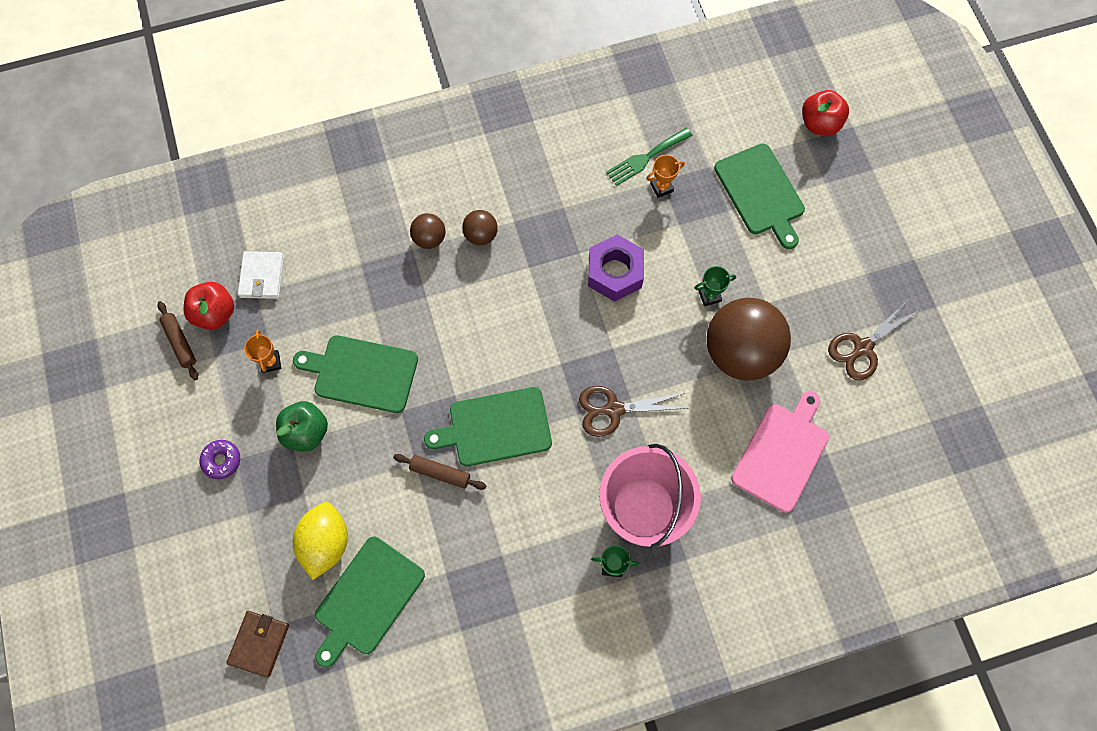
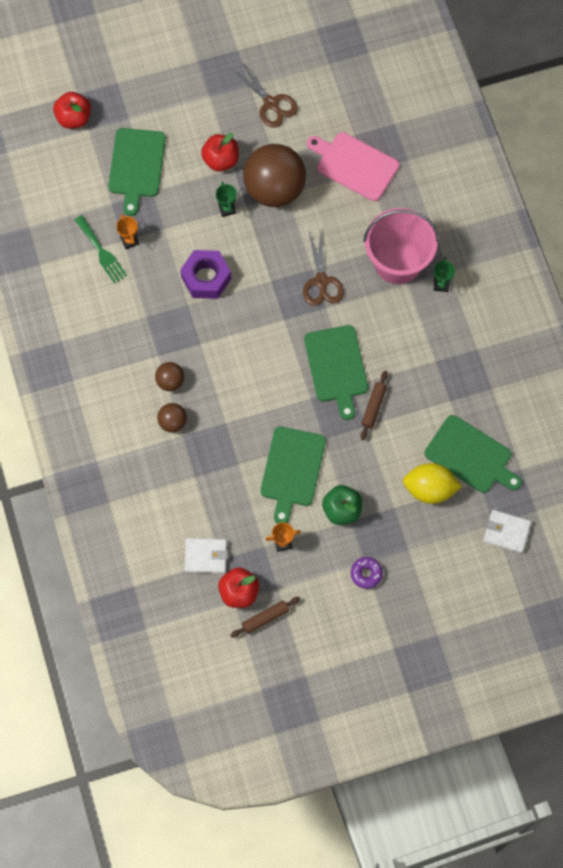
camera: 90 degrees left, 0 degrees up
brown wallet [226,611,289,677] -> white wallet [483,510,531,553]
green cutting board [714,143,805,249] -> green cutting board turned 120 degrees clockwise [108,128,166,216]
none -> red apple [201,133,239,172]

